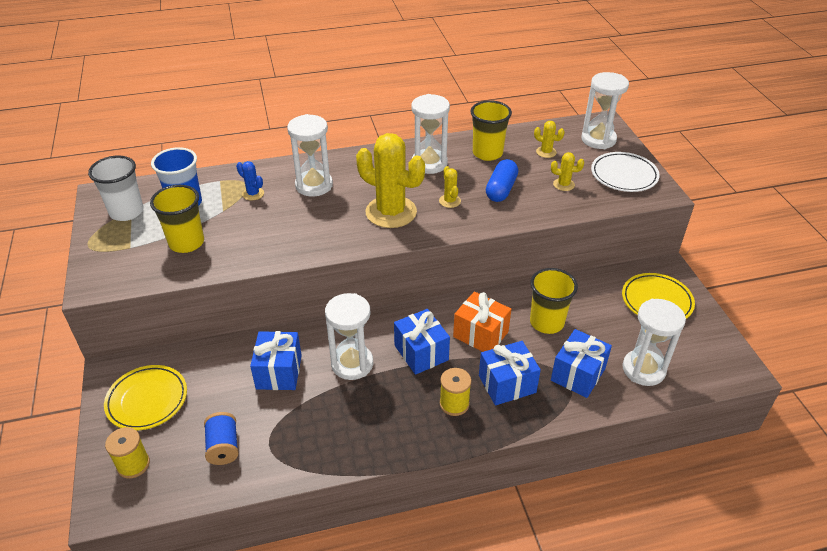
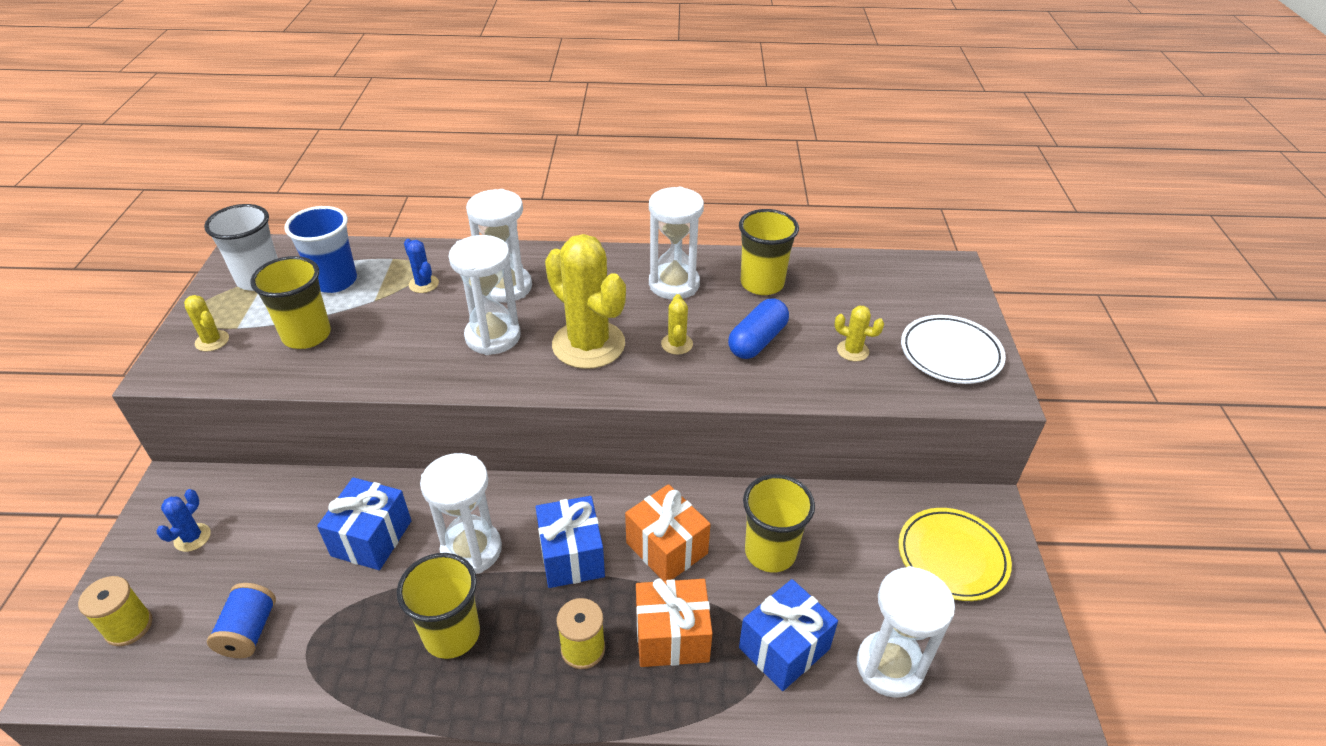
camera: 15 degrees right, 0 degrees up
yellow plate [104,365,187,431] -> blue cactus [156,489,211,552]
blue gift [479,341,541,405] -> orange gift [636,578,713,667]
yellow cactus [534,121,565,158] -> yellow cactus moved to [184,295,229,351]
white hourglass [581,72,629,149] -> white hourglass moved to [449,235,521,355]
none -> yellow cup [397,553,480,659]

